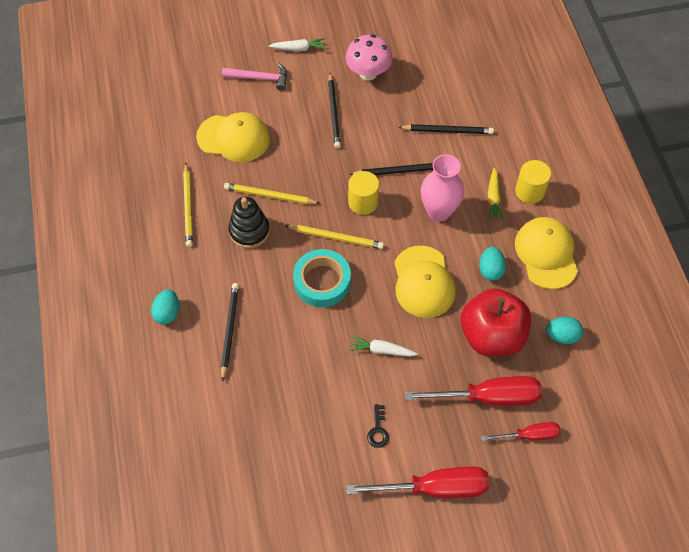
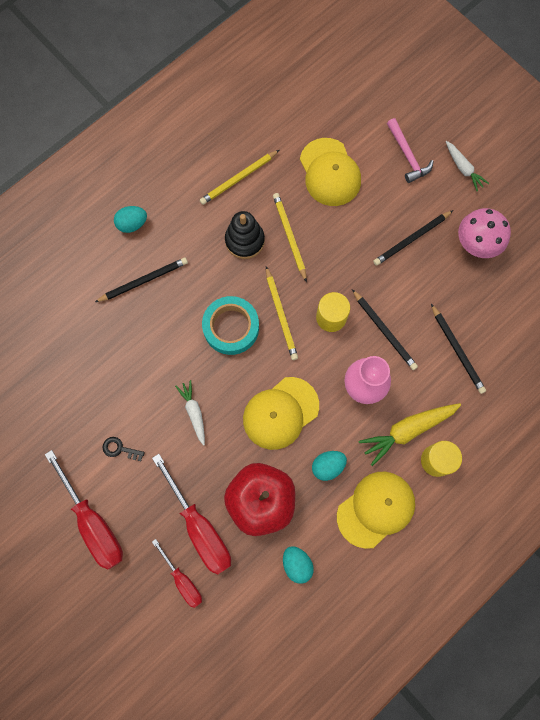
camera: 60 degrees right, 15 degrees up
black key [367,404,389,448] -> black key turned 45 degrees clockwise [103,437,145,461]
yellow carrot [488,167,504,221] -> yellow carrot [359,403,461,466], size x1.63

